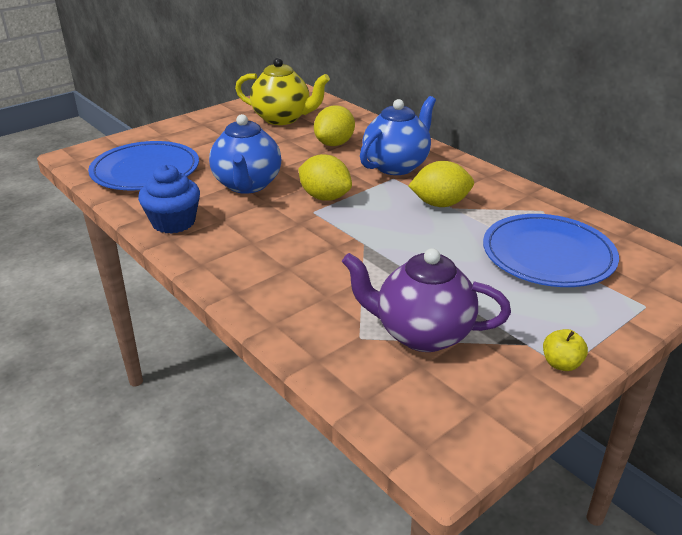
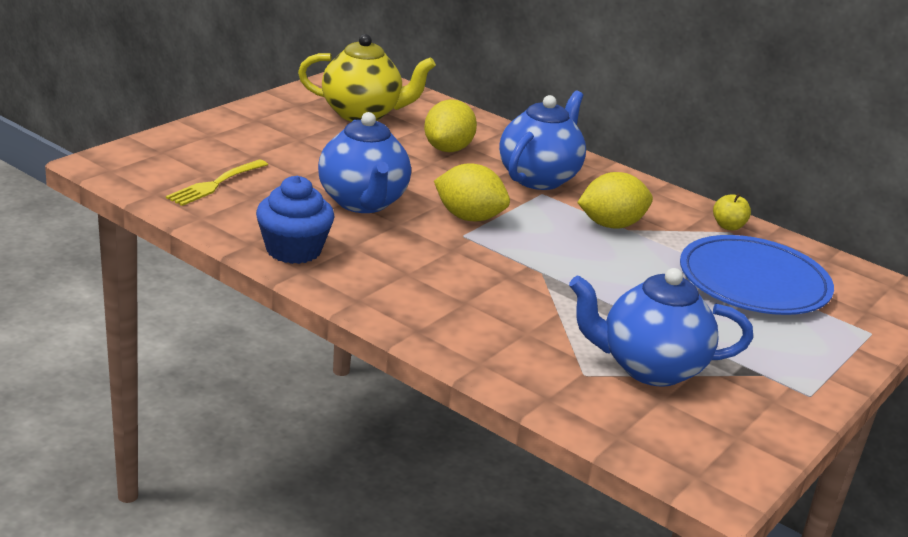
camera: 15 degrees left, 5 degrees down
blue plate [88,141,199,190] -> yellow fork [166,159,268,206]
purple teapot [342,248,511,352] -> blue teapot [569,268,753,387]
yellow apple [543,329,588,371] -> yellow apple moved to [713,194,751,231]

